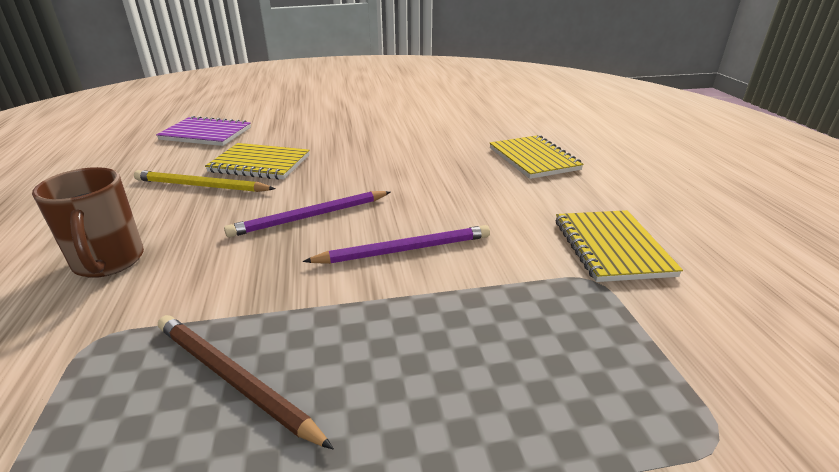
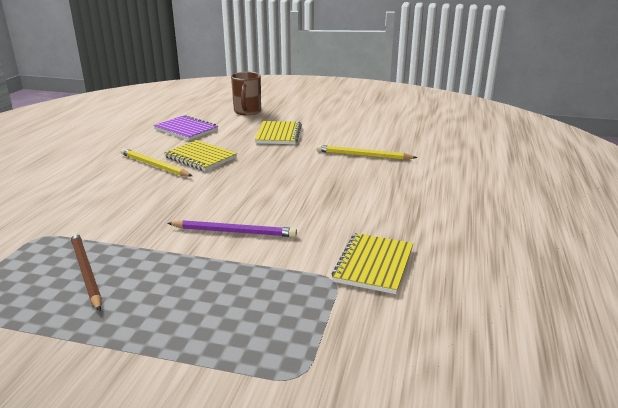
camera: 25 degrees right, 5 degrees down
brown mug [32,167,144,278] -> brown mug moved to [231,72,261,115]
purple pencil [224,191,390,238] -> none
yellow notebook [490,135,584,179] -> yellow notebook moved to [255,121,302,144]
none -> yellow pencil [316,145,417,160]

